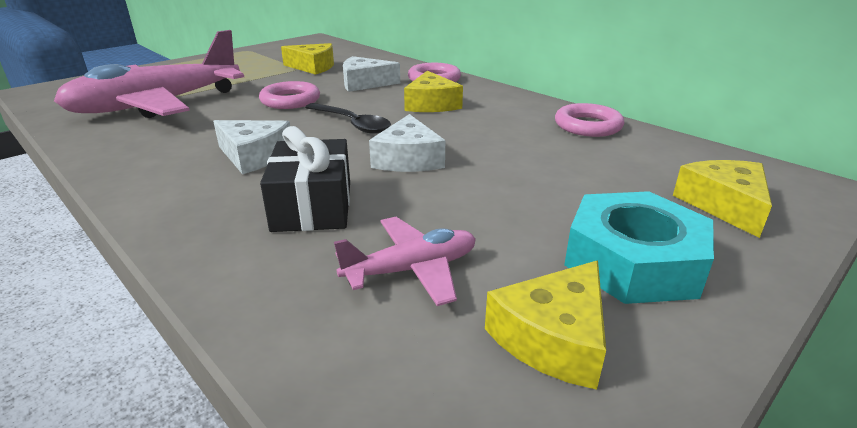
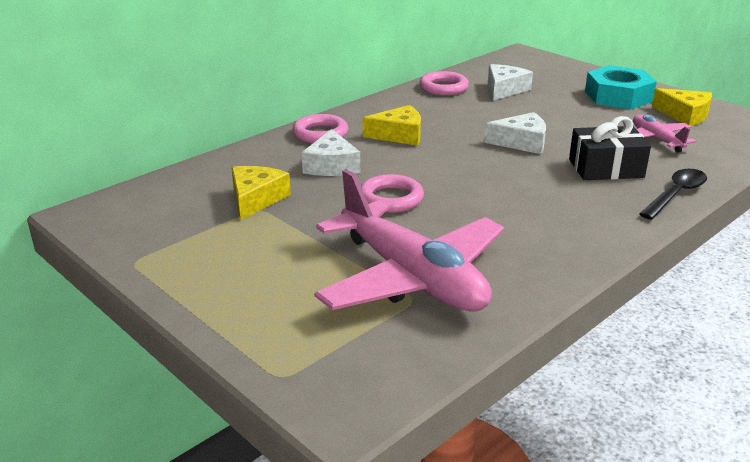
camera: 90 degrees left, 0 degrees up
white cheese [213,120,290,174] -> white cheese moved to [488,64,533,100]
black spoon [305,103,391,134] -> black spoon moved to [639,169,707,220]
yellow cheese [673,160,772,238] -> none

